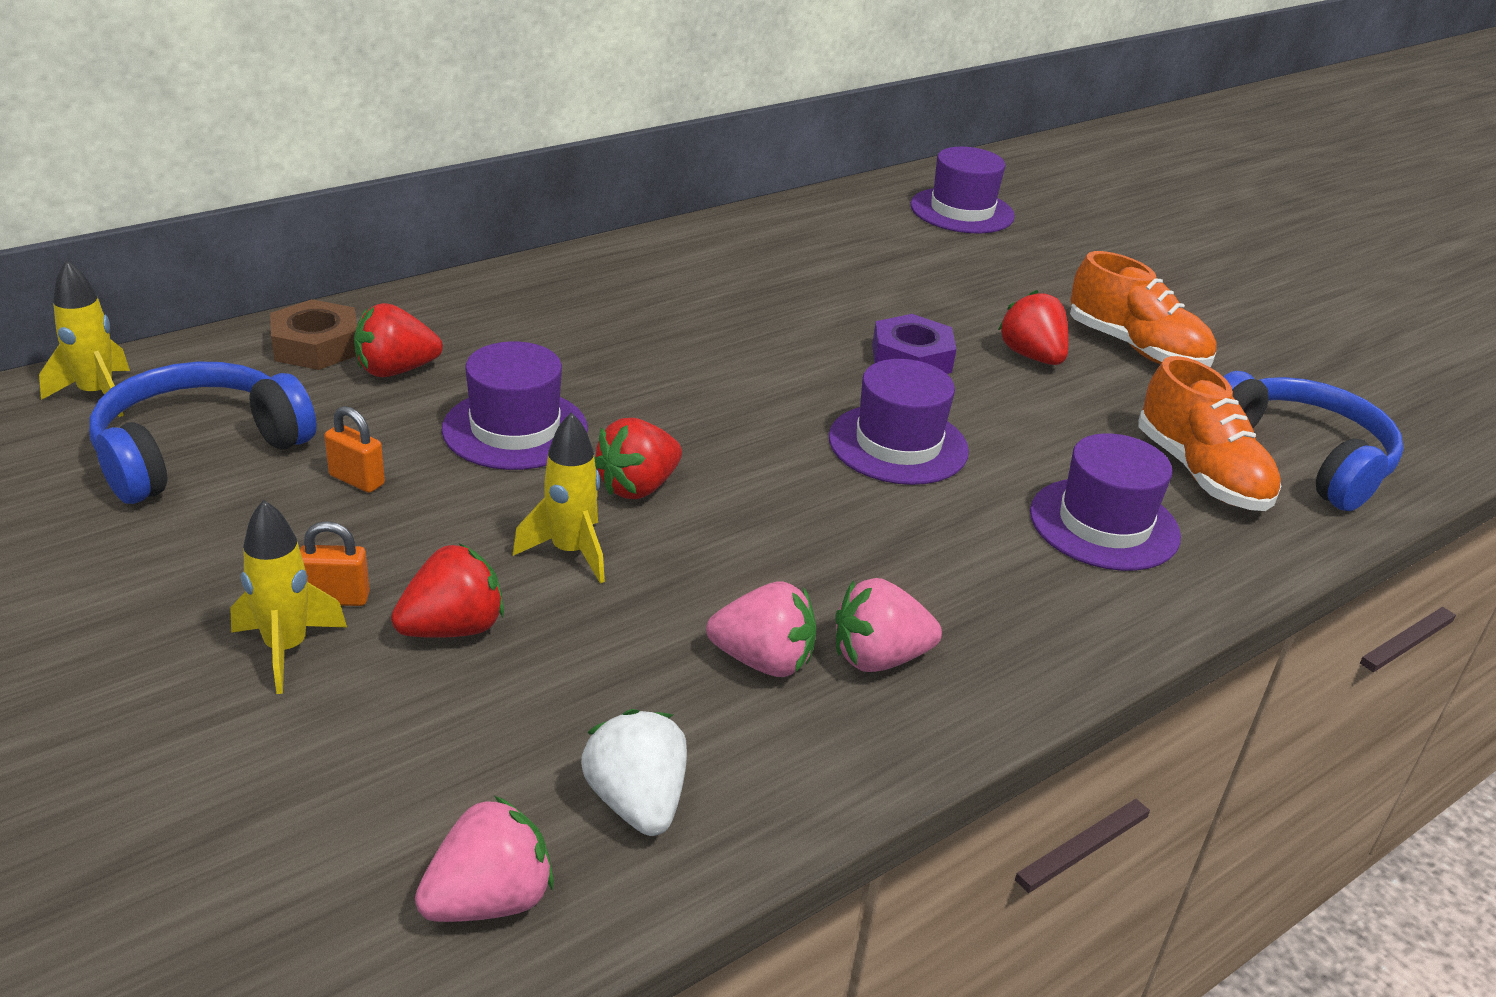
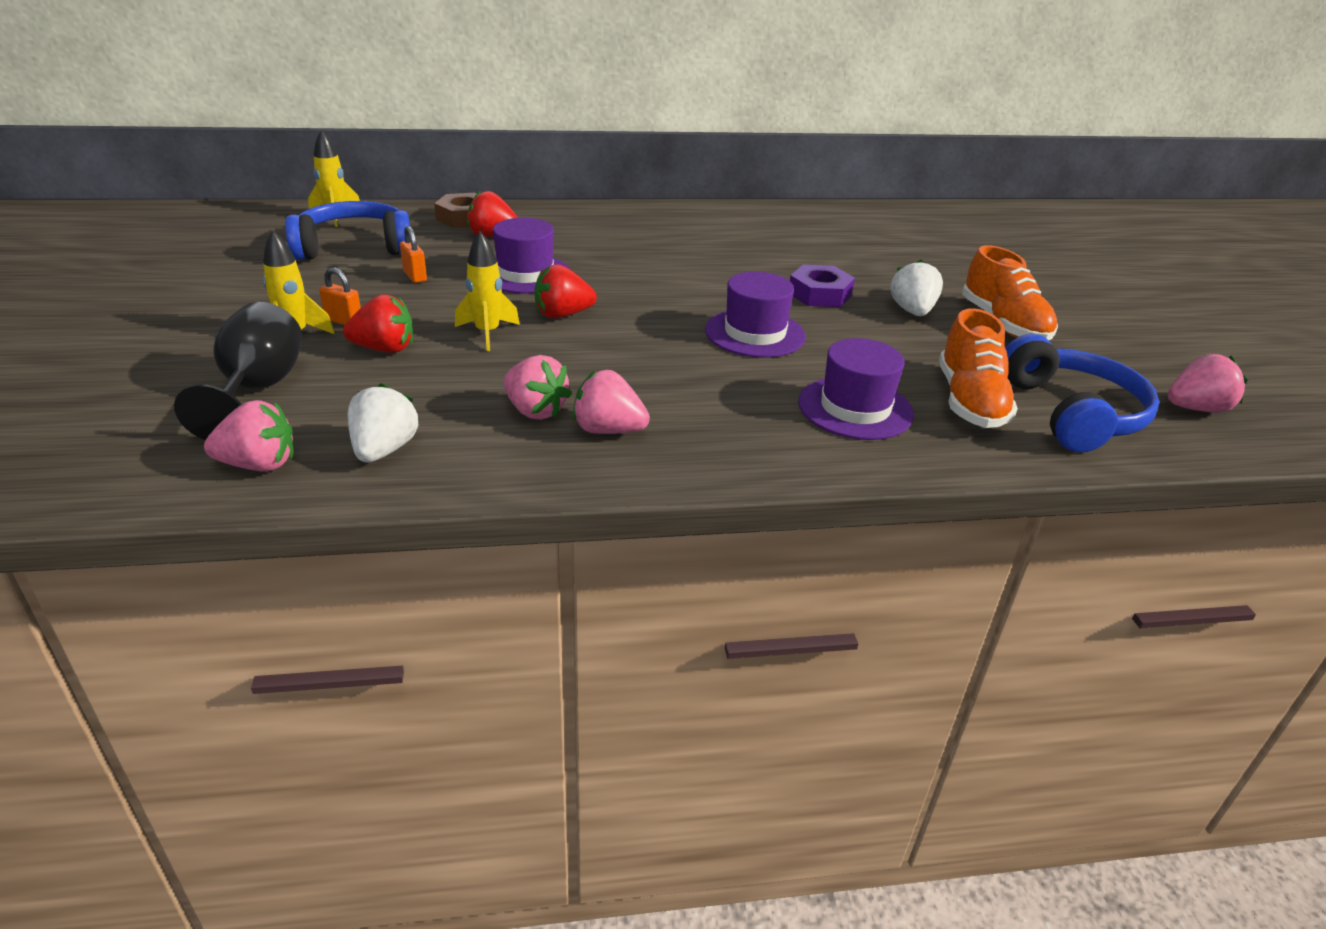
camera: 30 degrees right, 0 degrees up
purple hat [911,147,1015,233] -> none
red strawberry [998,290,1069,365] -> white strawberry [890,259,943,316]
none -> black goblet [174,302,302,440]
none -> pink strawberry [1168,354,1248,413]

